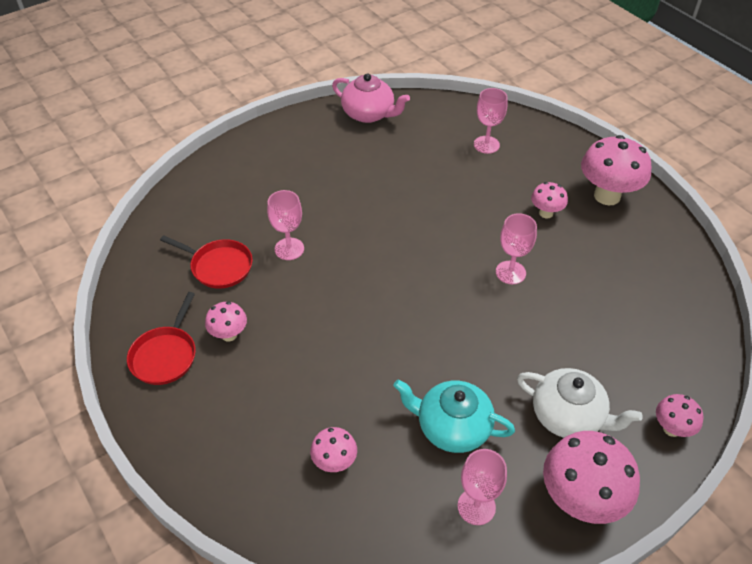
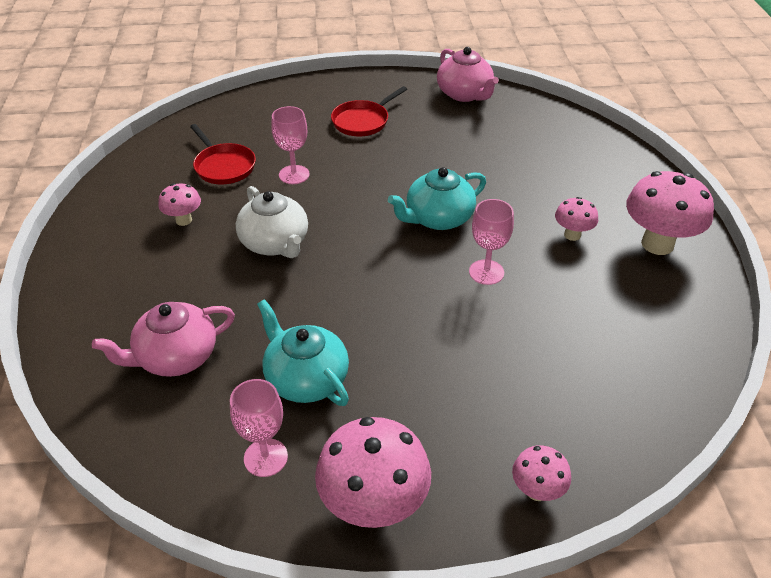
camera: 30 degrees right, 5 degrees down
red pan [127,292,196,385] -> red pan moved to [331,86,407,136]
pink mushroom [310,427,357,472] -> pink teapot [92,302,235,377]
pink goblet [474,88,508,154] -> none
white teapot [517,368,642,438] -> white teapot moved to [236,186,308,258]
none -> turquoise teapot [388,167,486,230]

